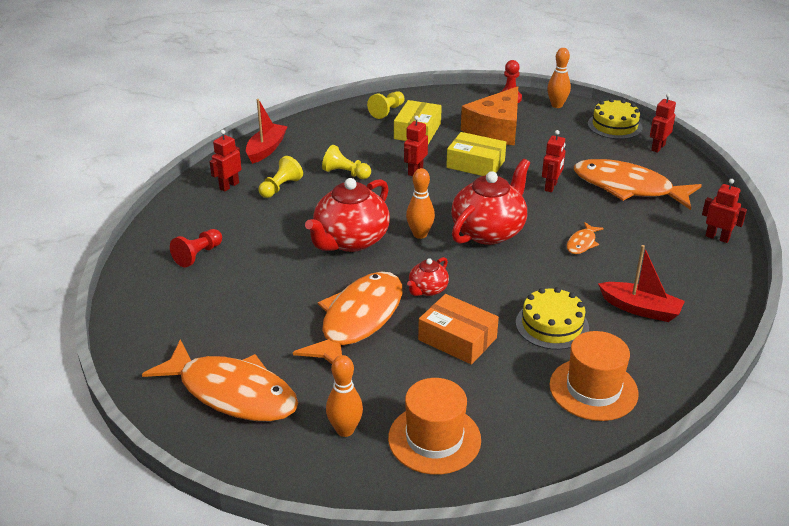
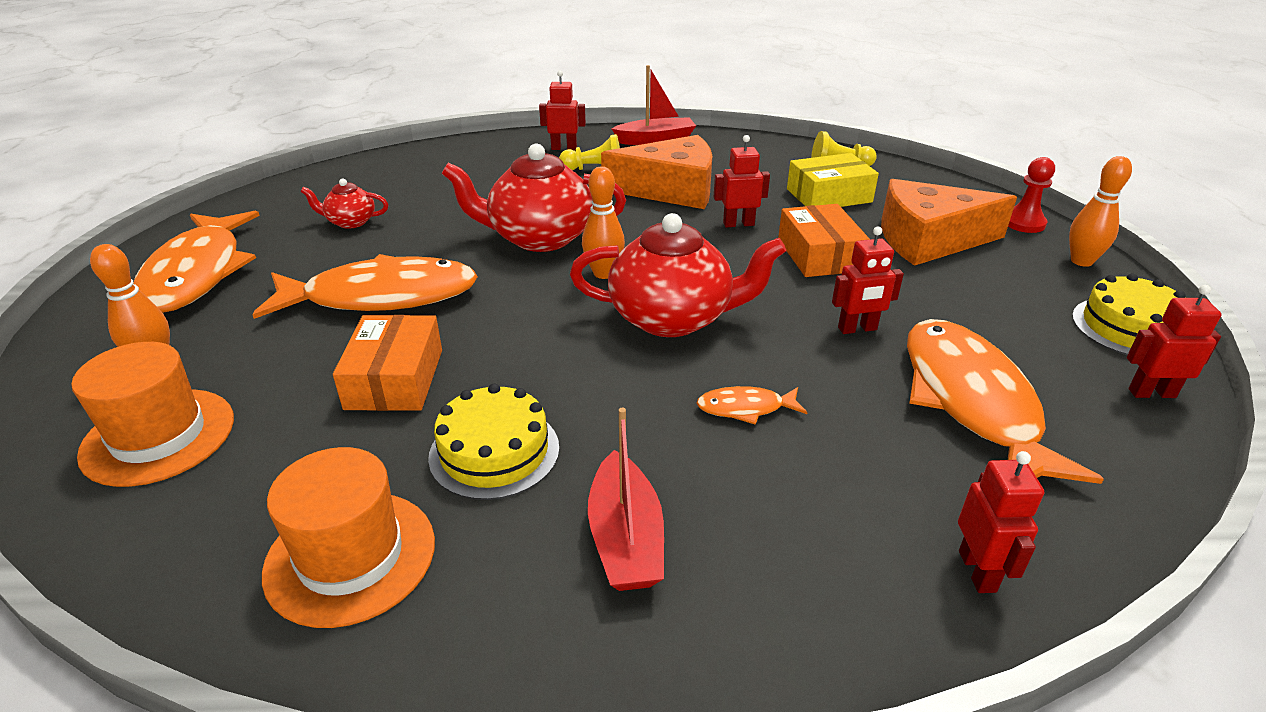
camera: 55 degrees right, 0 degrees up
red pawn [170,229,222,268] -> none
yellow pawn [322,145,371,179] -> orange cheese [601,135,712,209]
red teapot [407,257,449,296] -> red teapot moved to [300,178,388,229]
yellow box [446,132,506,176] -> orange box [778,204,870,277]

